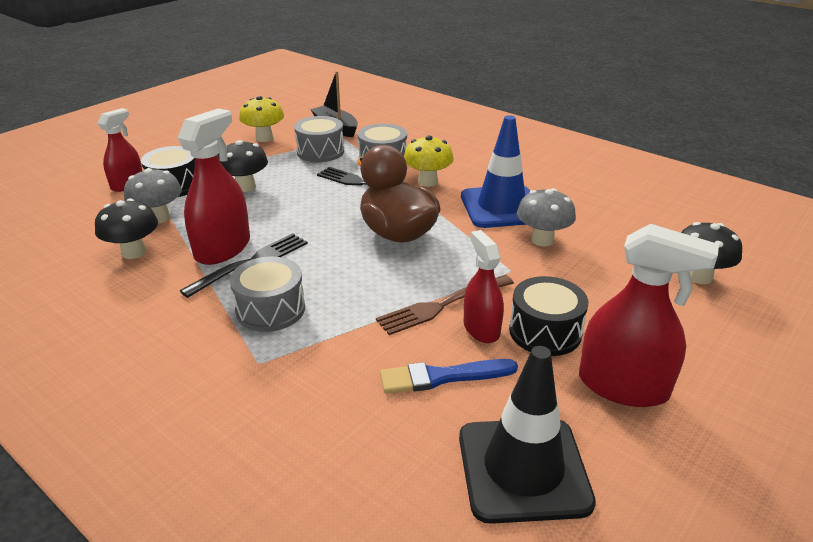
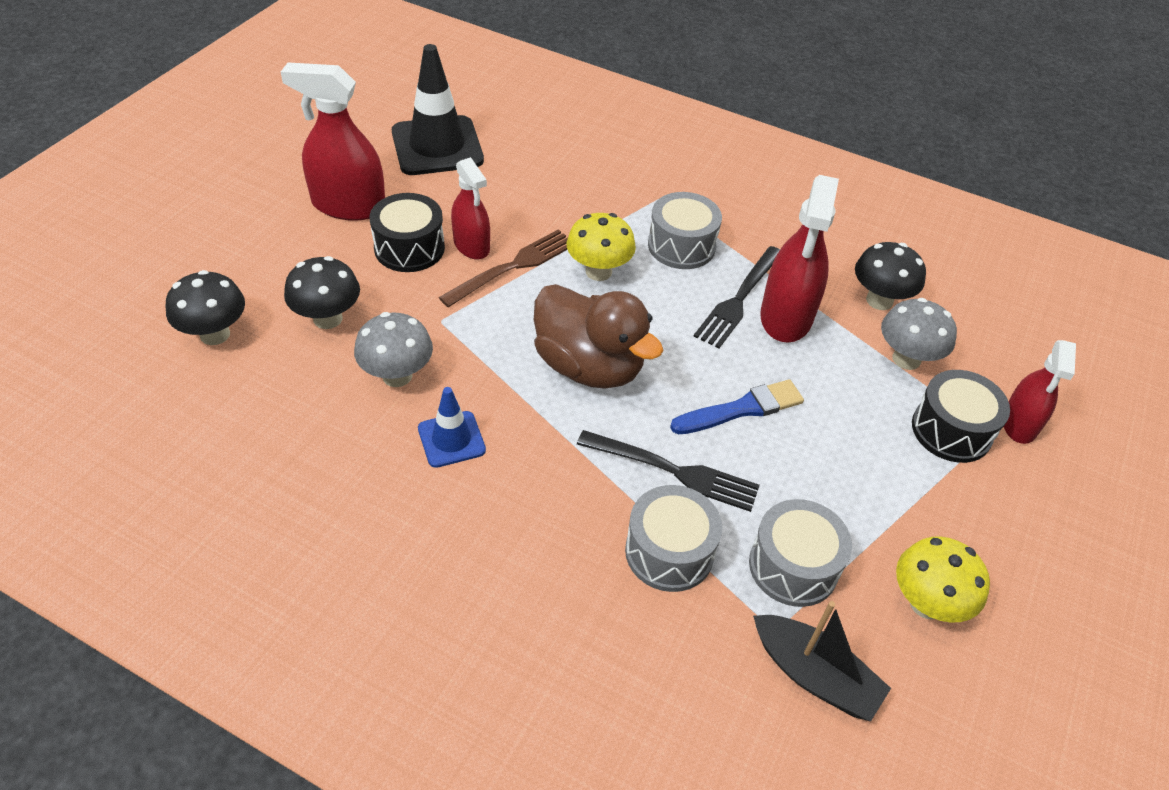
camera: 165 degrees right, 15 degrees up
black mushroom [218,140,268,192] -> black mushroom moved to [284,256,360,329]
blue brush [380,359,518,394] -> blue brush moved to [670,379,804,434]
yellow mushroom [404,135,454,187] -> yellow mushroom moved to [566,213,636,281]
blue traffic cone [461,115,530,228] -> blue traffic cone [418,387,486,468], size x0.54

